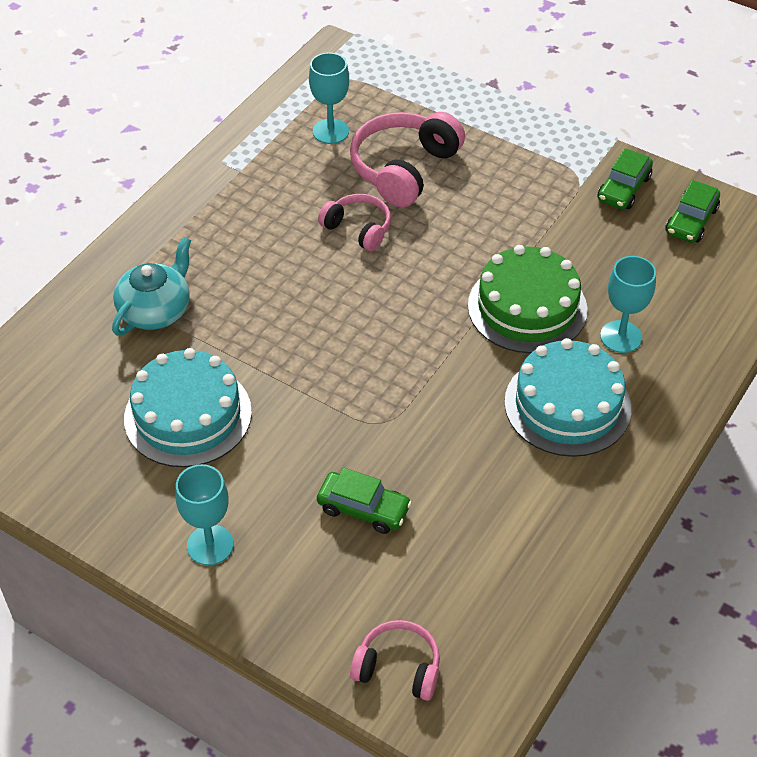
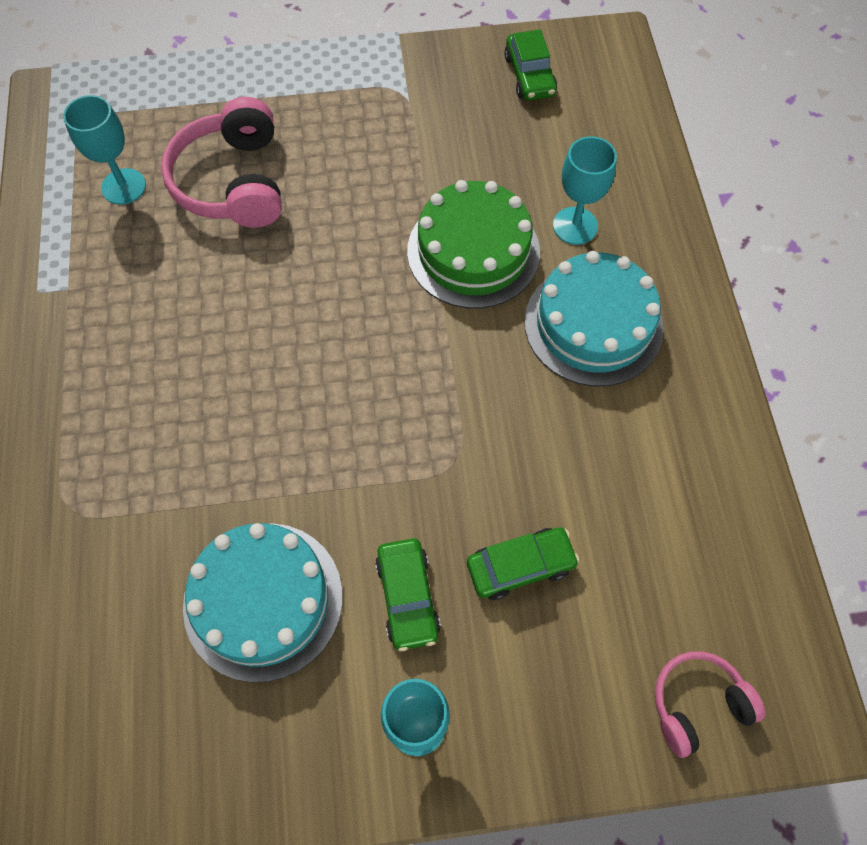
camera: 40 degrees left, 15 degrees up
turquoise teapot [112,237,191,336] -> none
pink headphones [318,194,391,251] -> none
green car [598,148,653,209] -> green car moved to [375,538,441,651]

